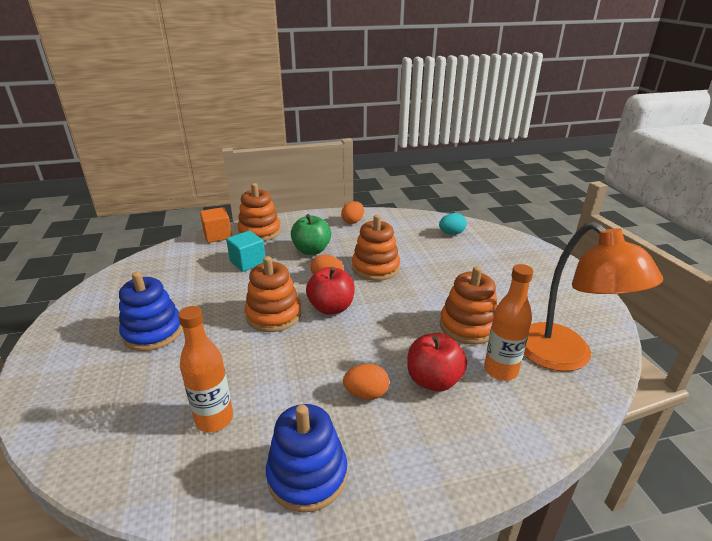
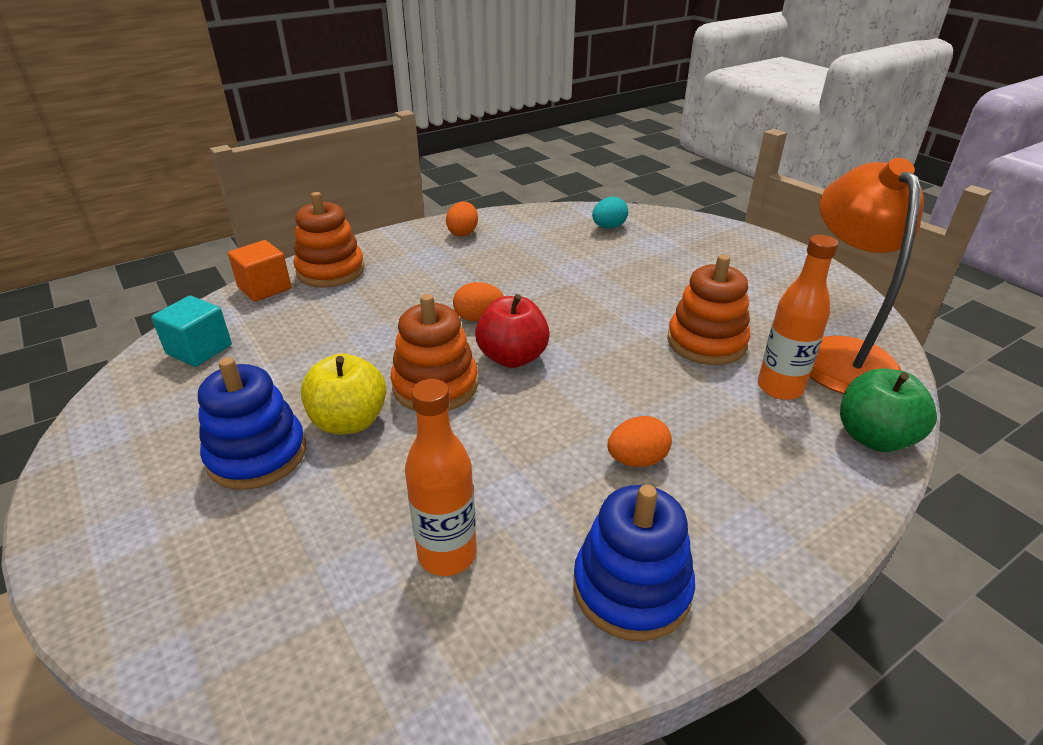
camera: 20 degrees left, 5 degrees up
turquoise cube [226,231,265,272] -> turquoise cube moved to [151,296,232,367]
green apple [291,214,331,255] -> green apple moved to [840,368,937,452]
orange stacking toy [352,214,400,281] -> none
red apple [407,333,467,392] -> none
orange lamp [524,222,663,372] -> orange lamp turned 135 degrees counterclockwise [809,158,924,394]
none -> yellow apple [301,354,386,434]

